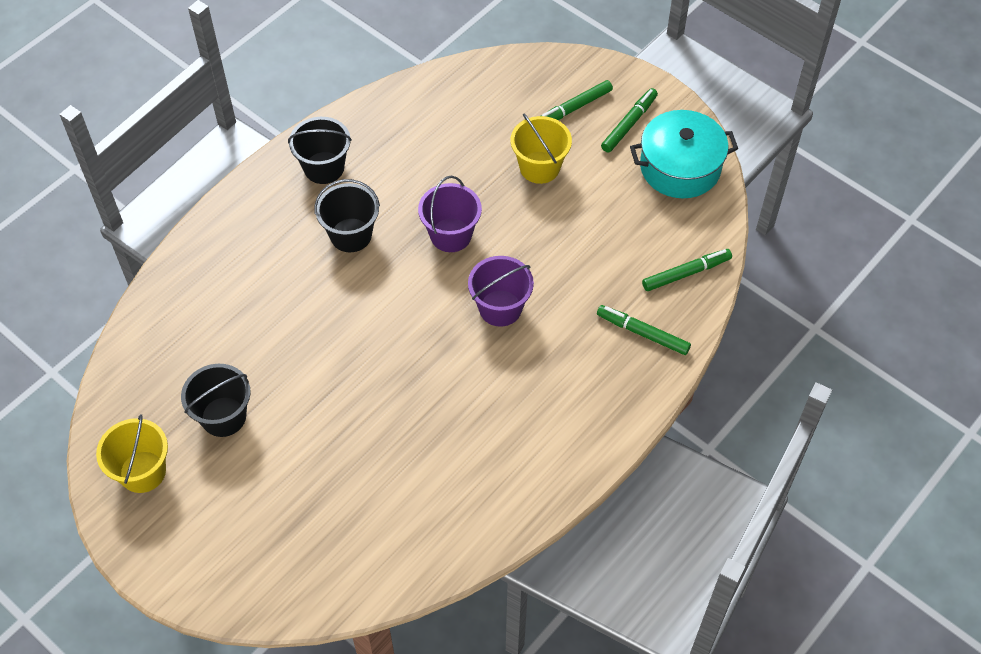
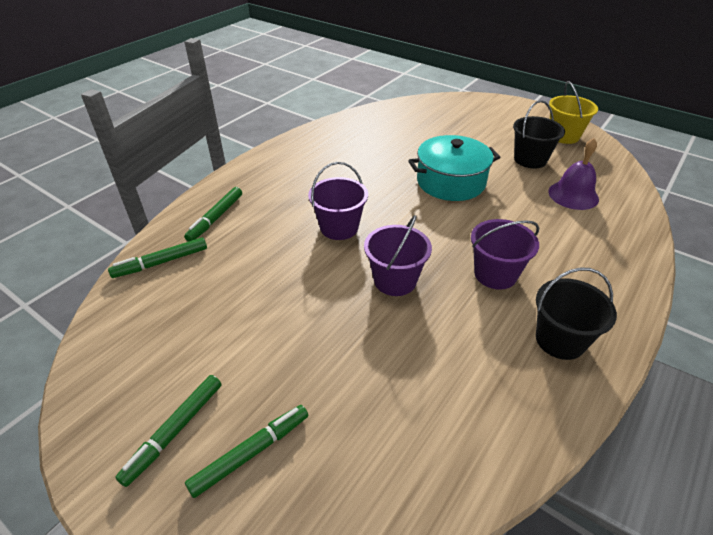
camera: 175 degrees right, 15 degrees down
black bucket [314,179,380,252] -> purple bucket [471,219,539,290]
yellow bucket [511,114,572,184] -> none
green marker [597,305,691,355] -> green marker turned 90 degrees clockwise [184,187,242,242]
turquoise pot [630,110,738,198] -> turquoise pot moved to [408,135,500,201]
none -> purple bell [548,138,599,210]

